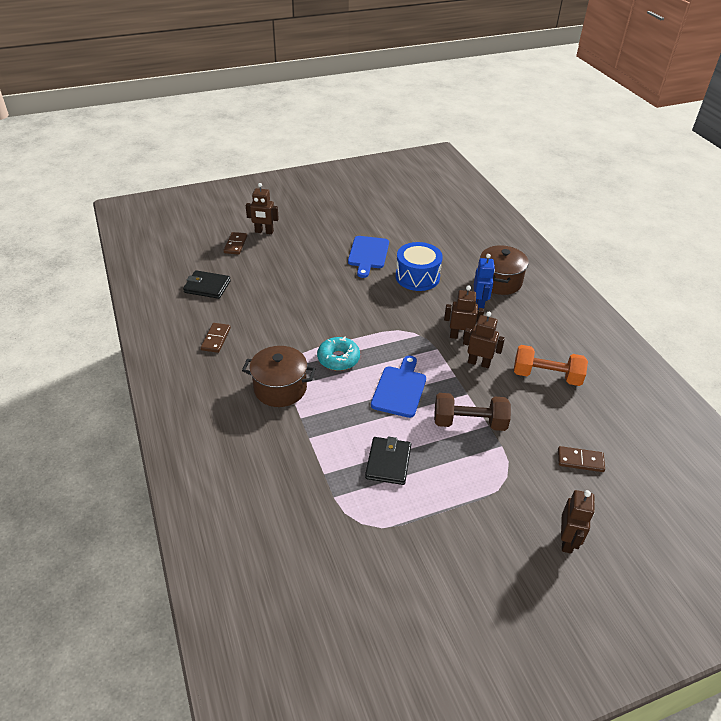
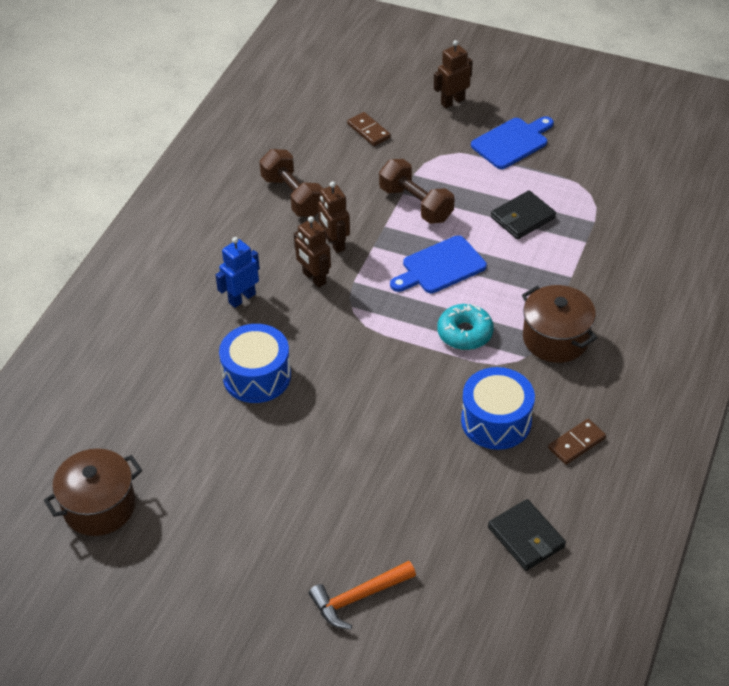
camera: 135 degrees left, 5 degrees up
brown domino [224,232,247,255] -> none
brown robot [246,183,279,234] -> orange hammer [309,561,416,629]
blue cutting board [348,236,389,278] -> blue cutting board moved to [471,116,554,169]
brown pot [480,245,529,295] -> brown pot moved to [44,449,142,536]
orange dumbbell [514,345,588,386] -> brown dumbbell [260,149,323,217]
none -> blue drum [461,367,535,450]

